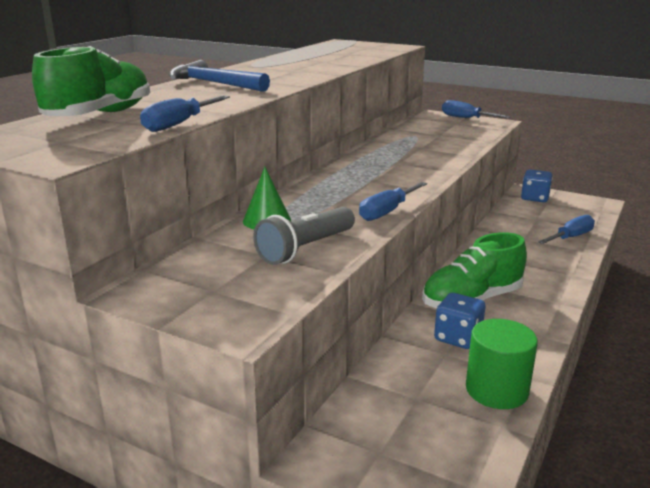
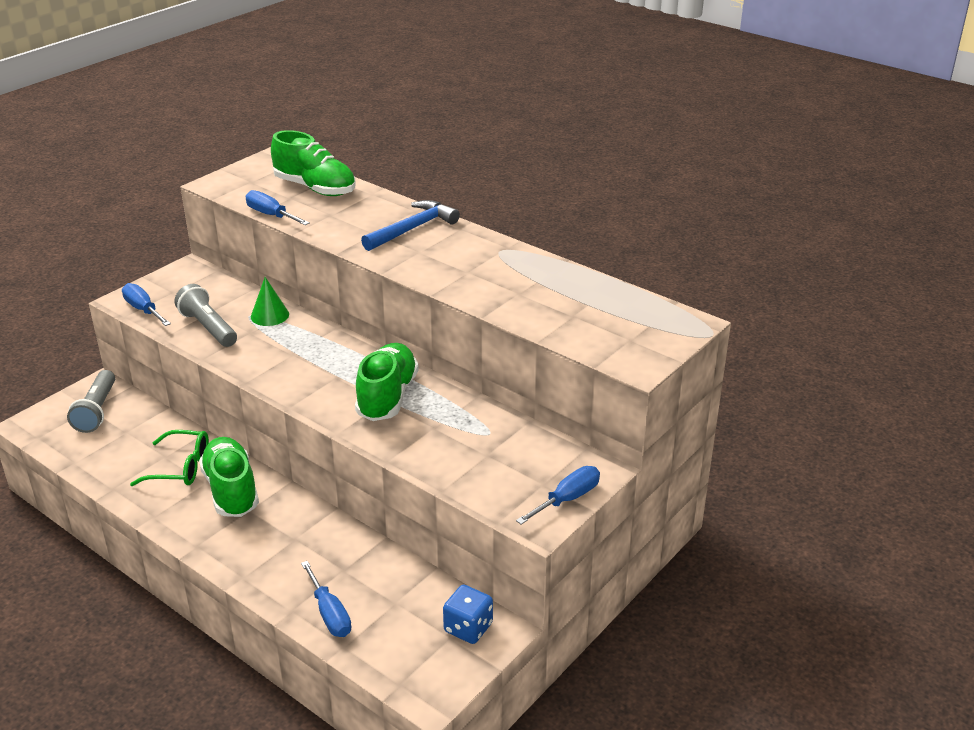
camera: 100 degrees right, 10 degrees up
blue screwdriver [359,182,427,221] -> blue screwdriver moved to [122,283,171,326]
blue dice [434,293,486,349] -> green glasses [130,430,209,486]
green cylinder [466,319,538,409] -> none
none -> grey flashlight [67,370,115,433]
none -> green shoe [355,343,419,421]

